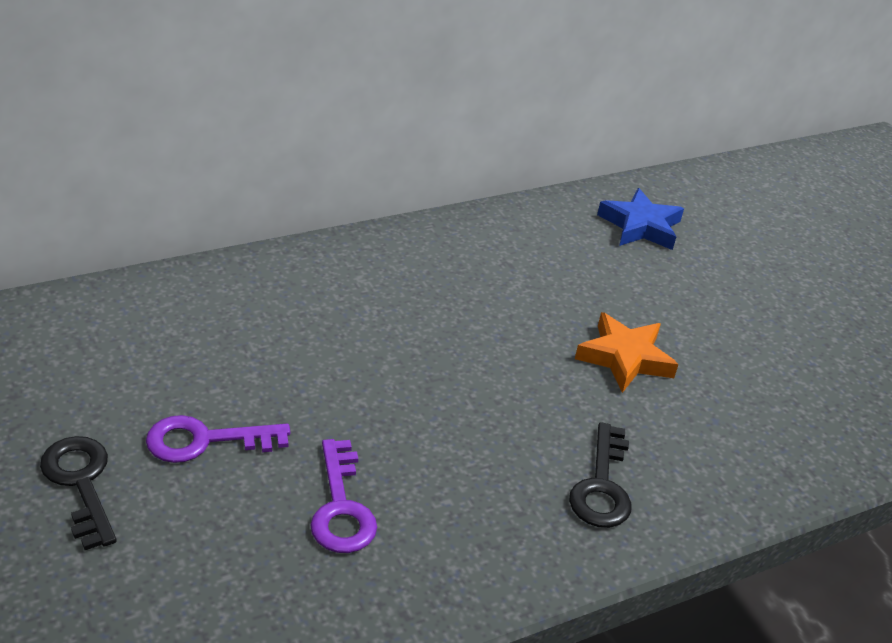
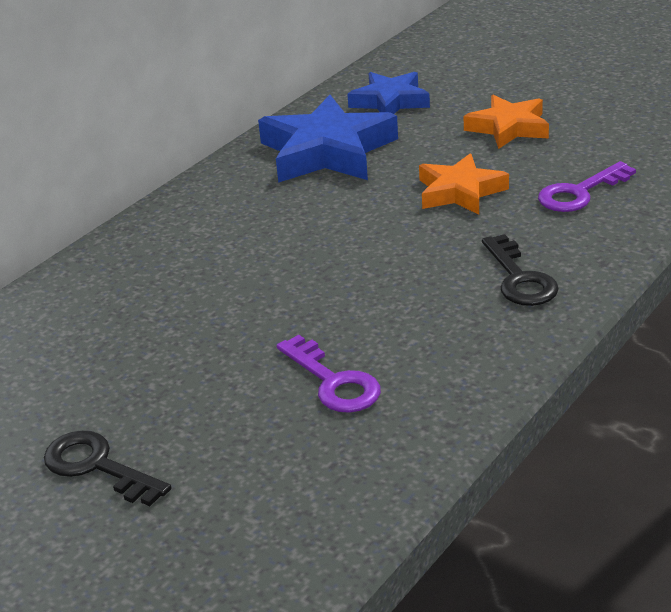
camera: 20 degrees left, 5 degrees down
purple key [146,415,290,463] -> purple key moved to [538,161,636,212]
none -> blue star [258,95,398,183]
none -> orange star [464,95,549,149]

